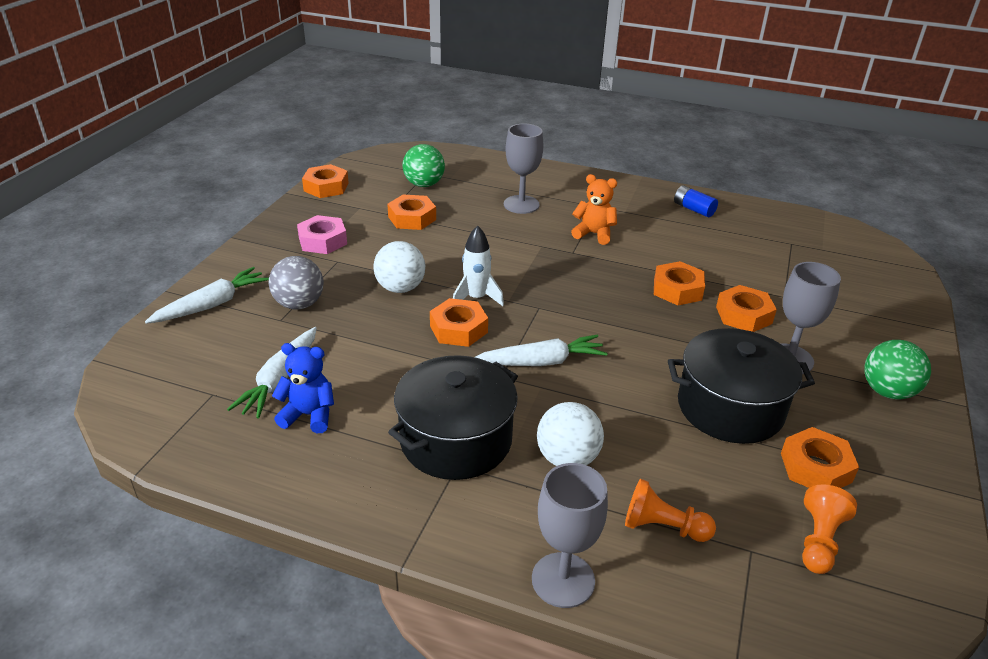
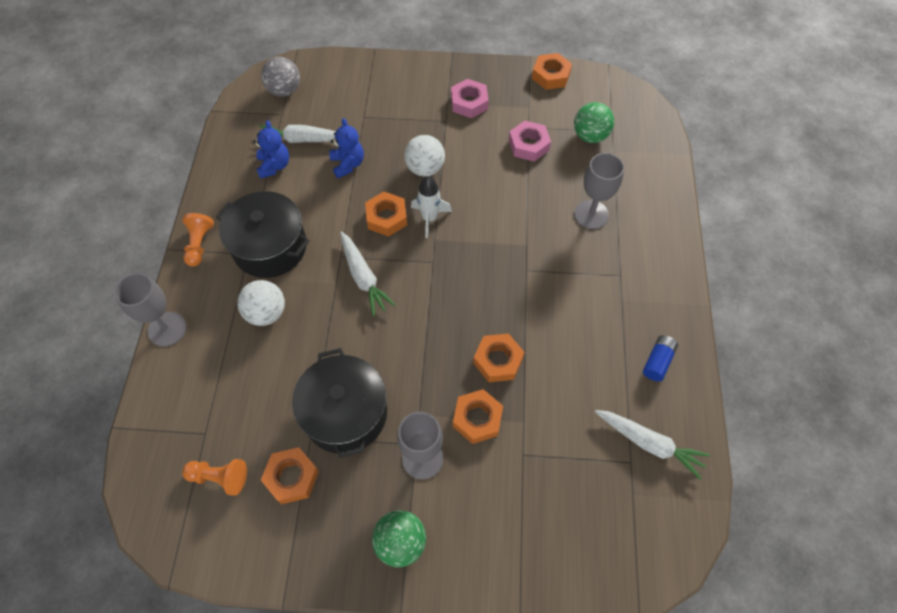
camera: 75 degrees right, 25 degrees up
white carrot [145,267,269,324] -> white carrot moved to [595,410,710,480]
grey ball [269,256,324,310] -> grey ball moved to [261,57,300,97]
orange nut [387,194,436,230] -> pink nut [509,121,551,162]
orange teddy bear [571,174,617,245] -> none
orange pawn [625,479,716,542] -> orange pawn moved to [183,213,214,267]
none -> blue teddy bear [329,118,364,178]

